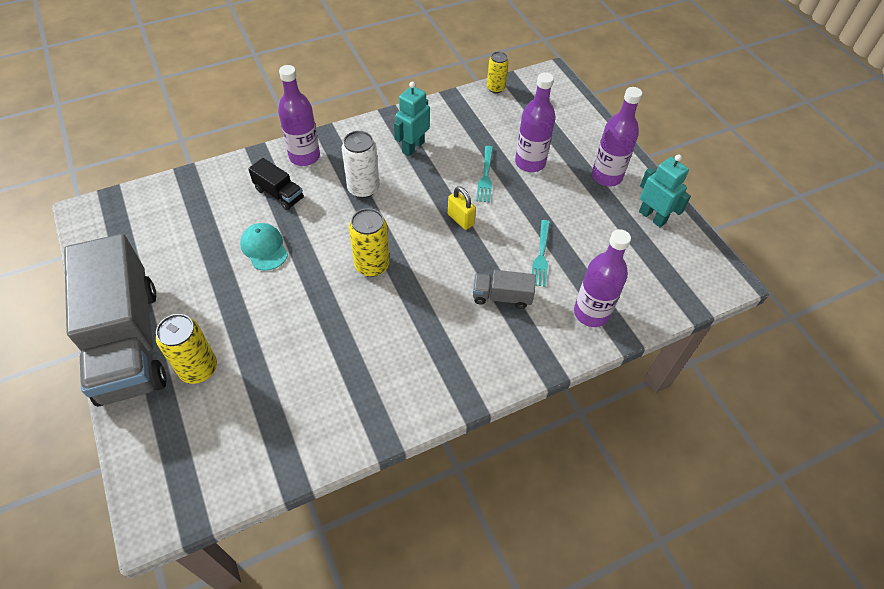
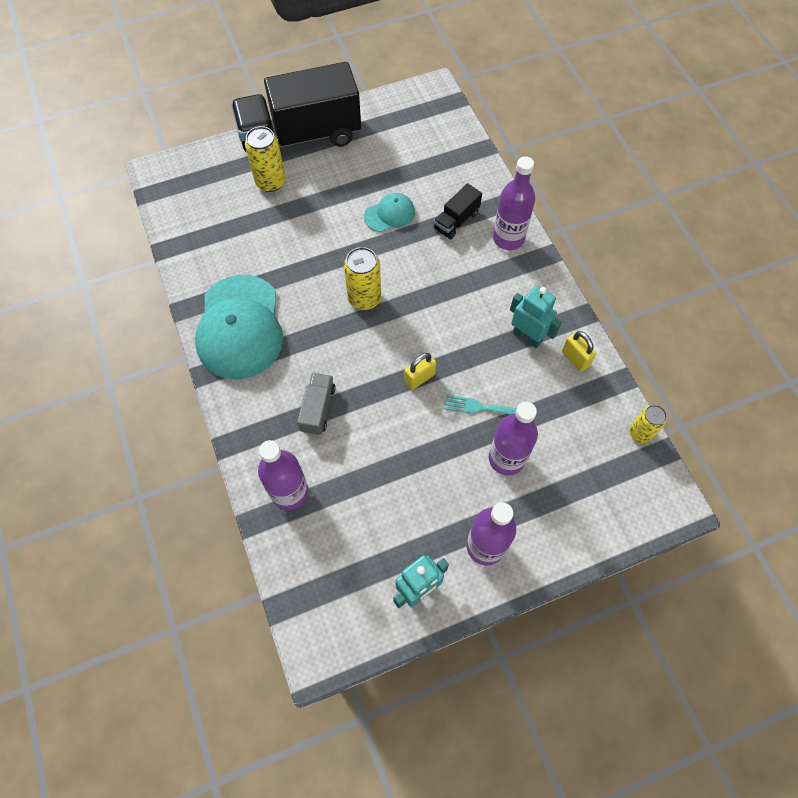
camera: 95 degrees right, 10 degrees up
grey truck [64,234,166,406] -> black truck [231,62,361,152]
white can [342,131,379,198] -> none
turquoise fork [532,220,550,287] -> none
none -> turquoise cap [195,275,283,380]
none -> yellow padlock [562,331,596,372]

